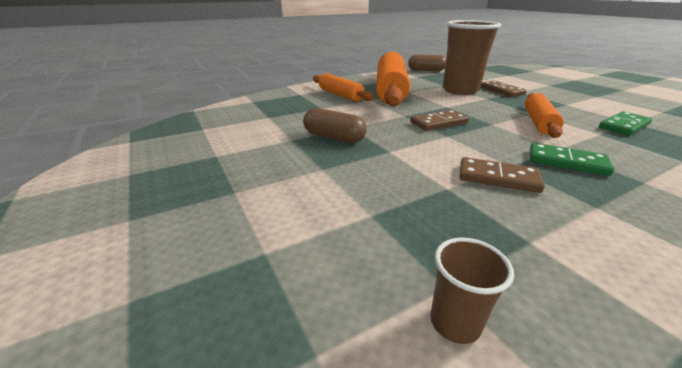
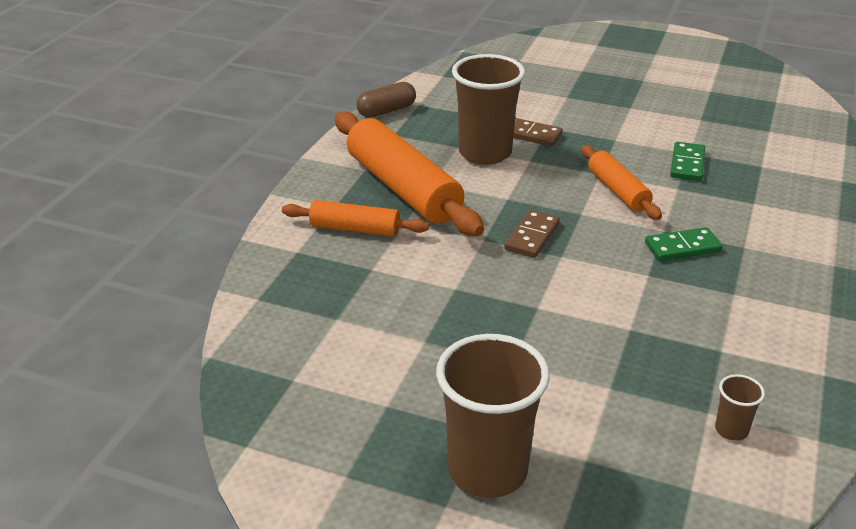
camera: 40 degrees left, 5 degrees up
brown capsule [303,108,366,143] -> none
brown domino [460,157,545,193] -> none
none -> brown cup [436,334,550,498]

